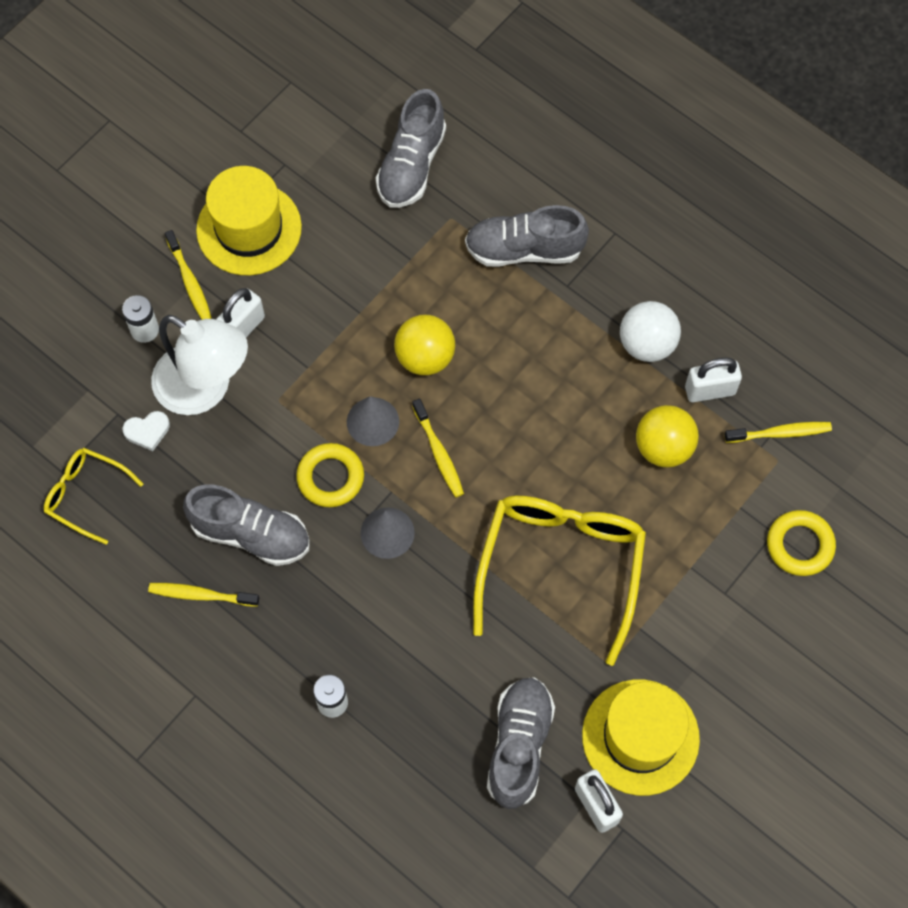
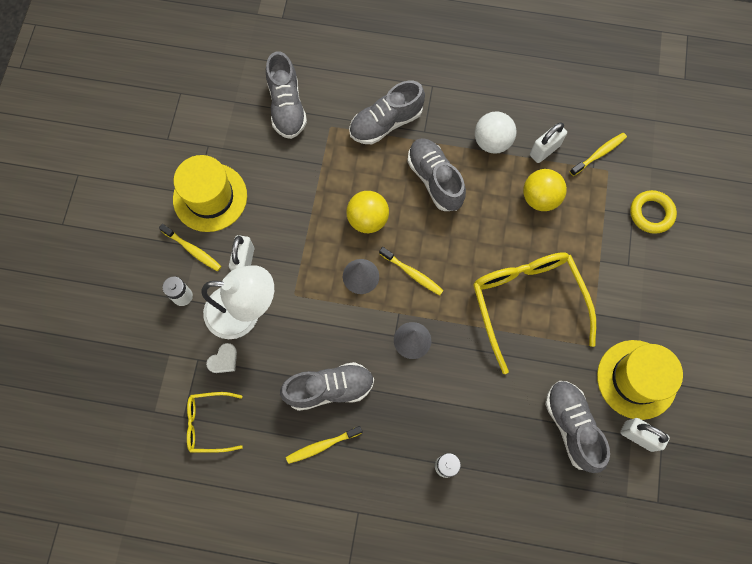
camera: 30 degrees left, 5 degrees up
yellow ring [296,443,364,507] -> none
none -> grey shoe [407,138,466,211]

